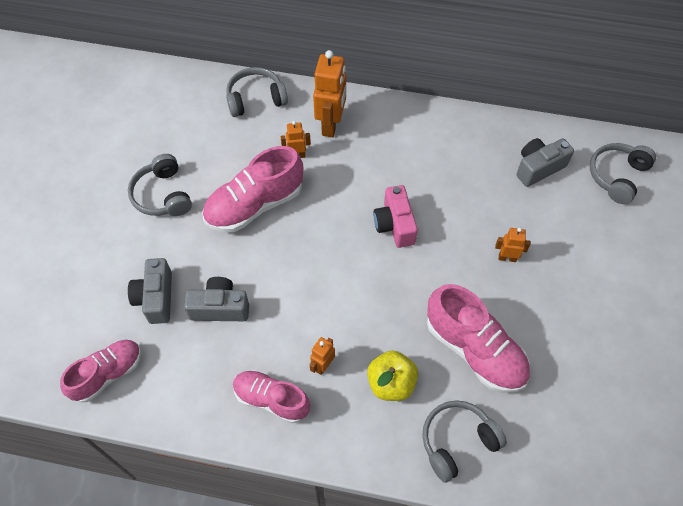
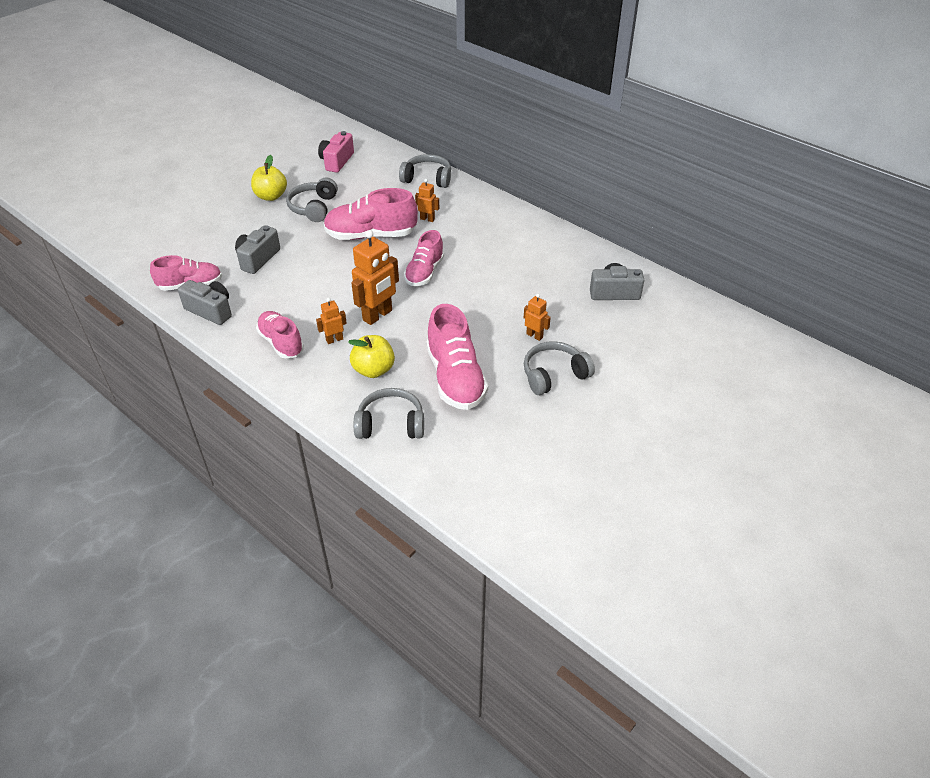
camera: 30 degrees right, 15 degrees down
grey camera [184,277,249,321] -> grey camera moved to [178,280,232,325]
orange robot [313,50,346,137] -> orange robot moved to [351,230,399,325]
pink camera [373,185,418,248] -> pink camera moved to [318,131,354,173]
grey headphones [590,143,656,204] -> grey headphones moved to [524,341,595,395]
none -> yellow apple [251,155,287,201]
none -> pink shoe [404,230,444,286]

